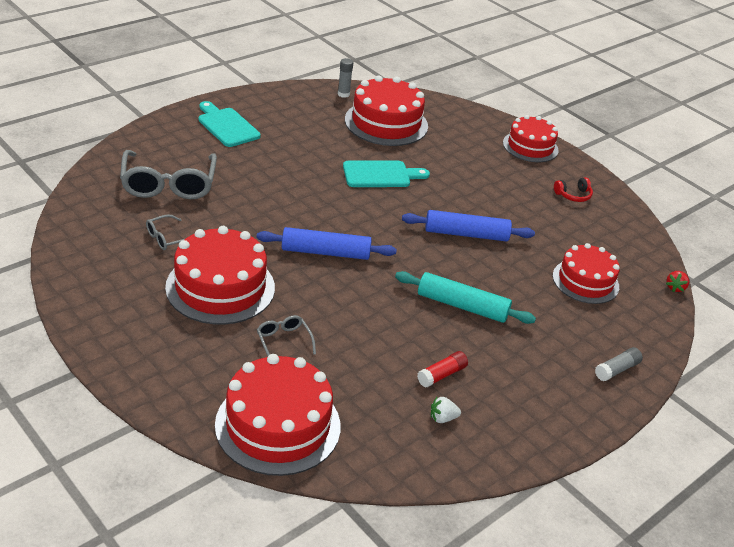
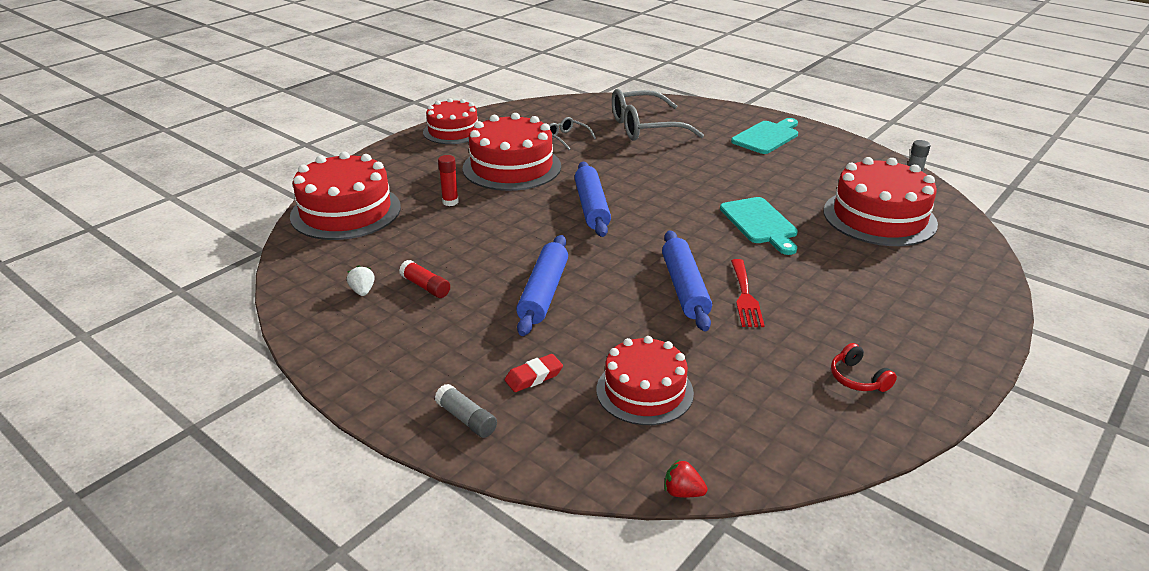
camera: 85 degrees right, 5 degrees down
grey glasses [257,315,316,356] -> red glue stick [438,155,459,206]
turquoise rolling pin [395,271,536,324] -> blue rolling pin [516,235,568,336]
red cake [503,115,559,162] -> red cake moved to [423,98,478,144]
none -> red eraser [505,354,563,392]
none -> red fork [731,259,765,327]

